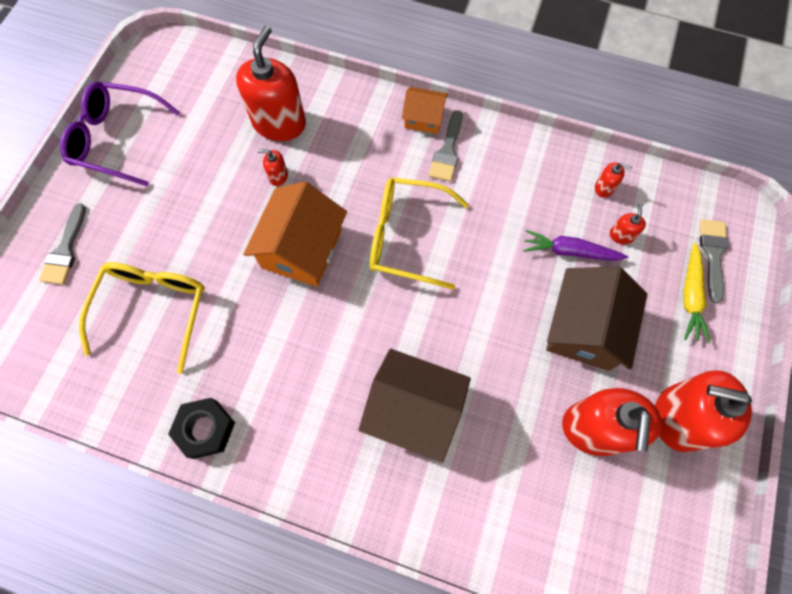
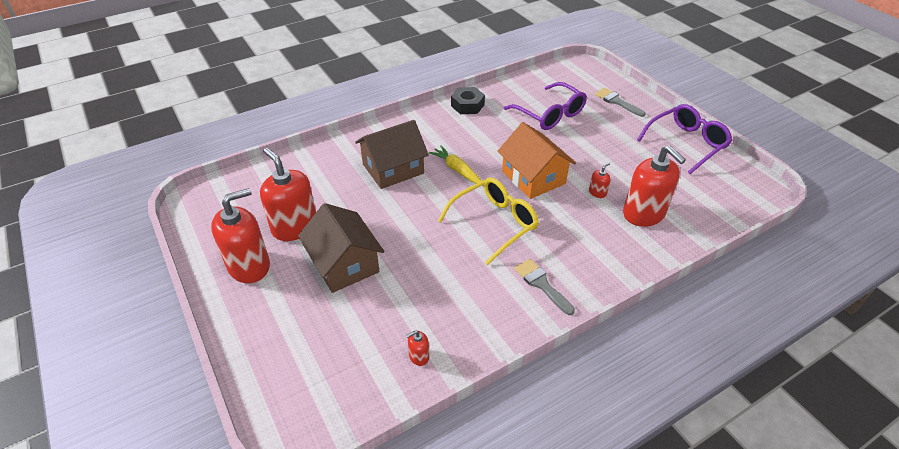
camera: 130 degrees right, 25 degrees down
yellow glasses [79,262,205,374] -> purple glasses [504,82,587,130]
orange house [402,87,448,134] -> none
purple carrot [523,230,629,261] -> none
red soap dispenser [610,204,646,244] -> none
yellow carrot [683,243,710,343] -> yellow carrot moved to [429,145,484,186]
grey brush [700,219,729,303] -> none

